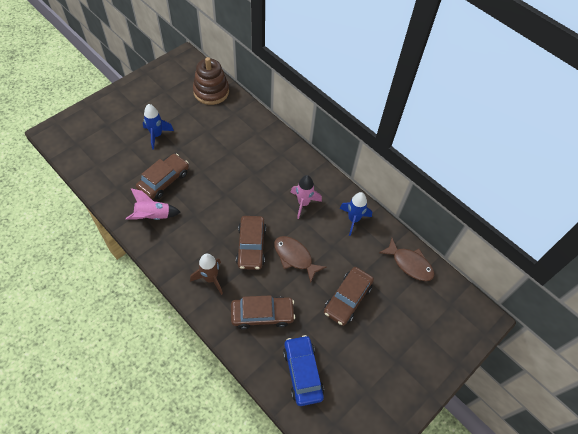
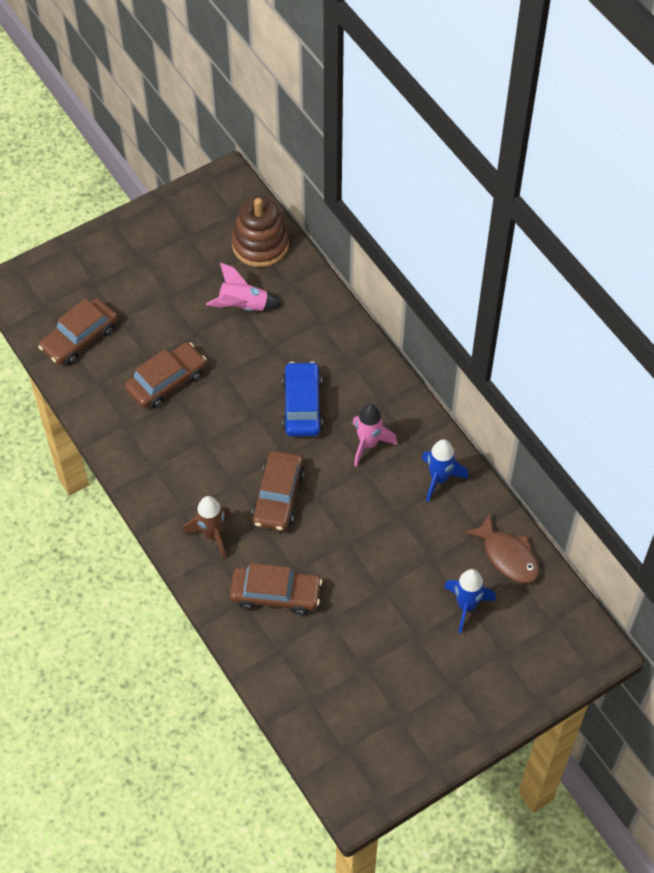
camera: 15 degrees right, 0 degrees up
pink rocket [126,188,181,220] -> pink rocket moved to [206,262,282,311]
blue rocket [143,104,174,150] -> blue rocket moved to [444,569,496,633]
brown fish [274,236,326,283] -> none
blue car [283,335,324,406] -> blue car moved to [282,361,323,437]
brown car [324,267,374,326] -> brown car moved to [38,298,118,365]

